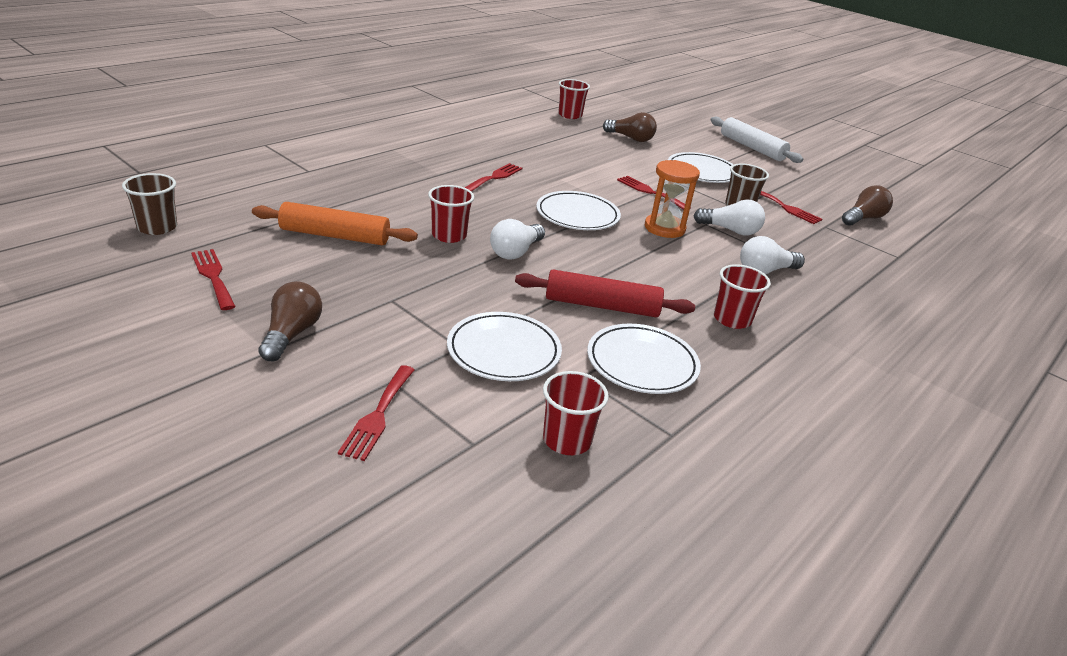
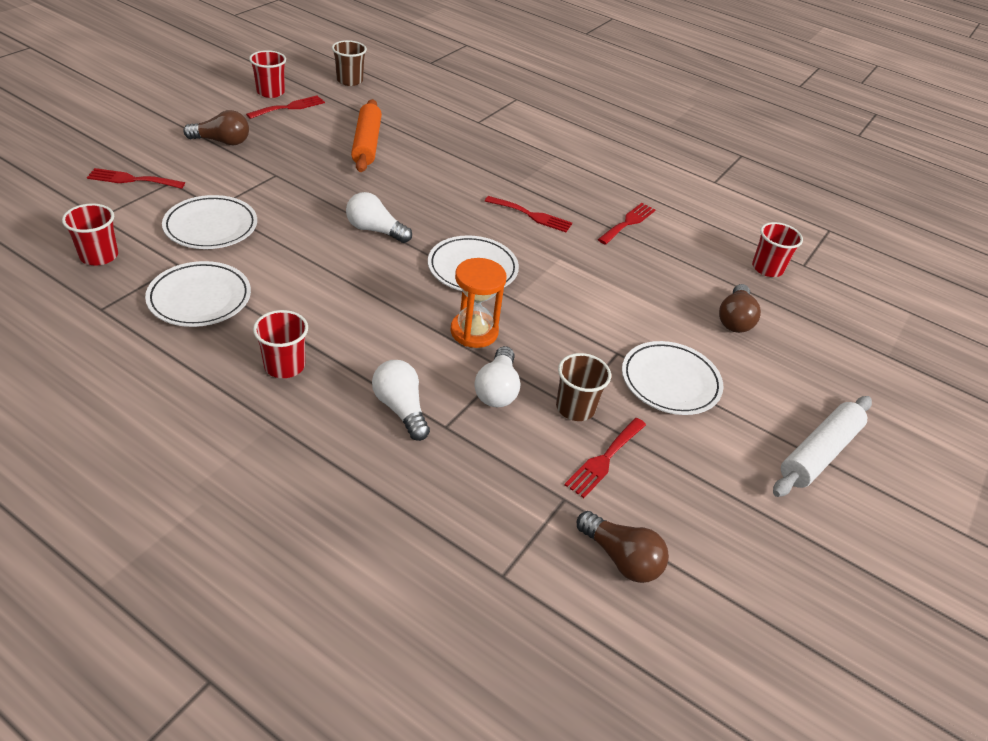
camera: 80 degrees right, 10 degrees up
red cup [428,185,474,243] -> red cup moved to [249,50,286,98]
red rolling pin [515,270,695,317] -> none
red fork [617,176,691,210] -> red fork moved to [598,203,656,245]

